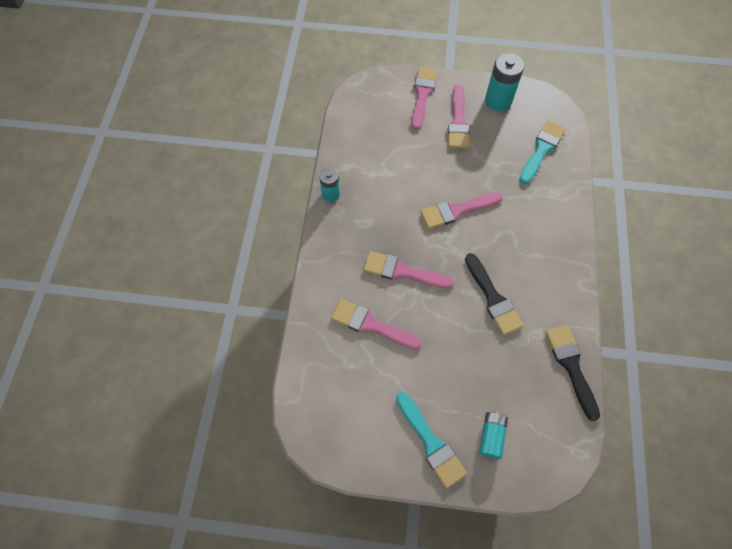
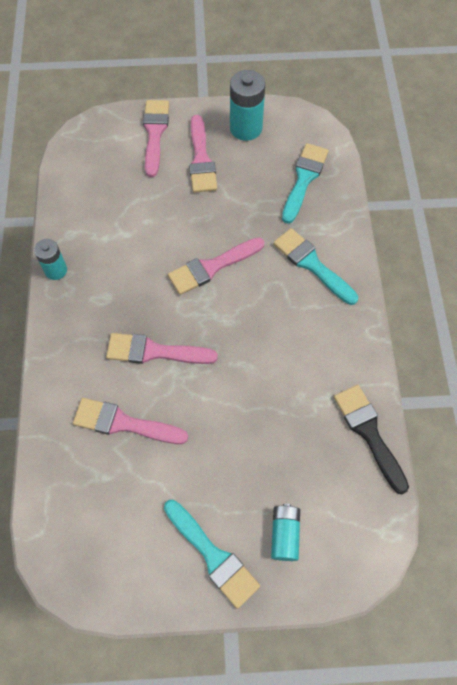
camera: 10 degrees left, 0 degrees up
black brush [465,253,523,335] -> none
none -> turquoise brush [273,228,358,305]

